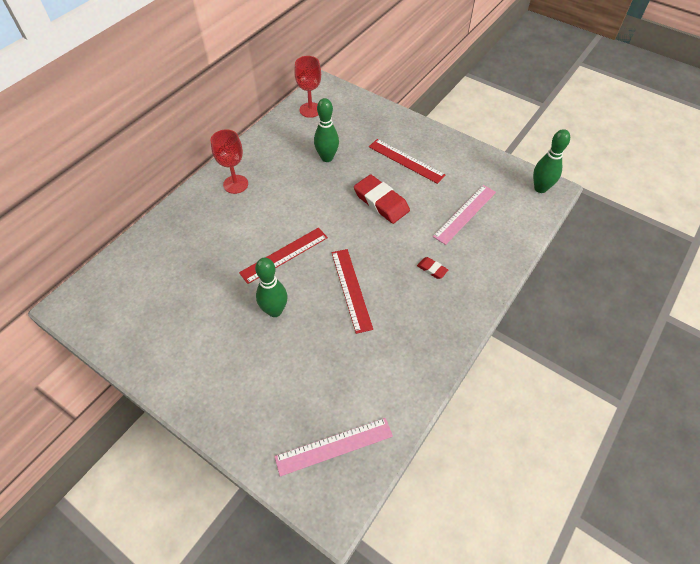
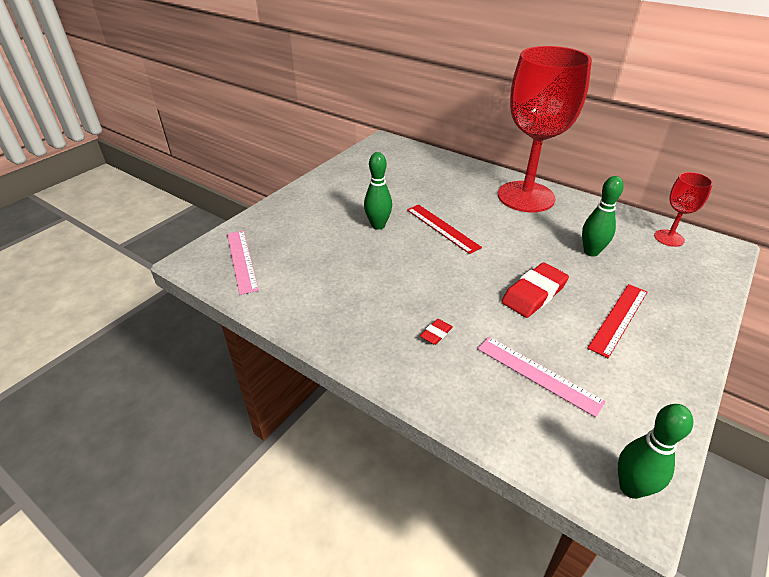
camera: 90 degrees right, 15 degrees down
red goblet [211,129,248,194] -> red goblet [498,46,592,212], size x2.26
red ruler [332,249,373,334] -> none

